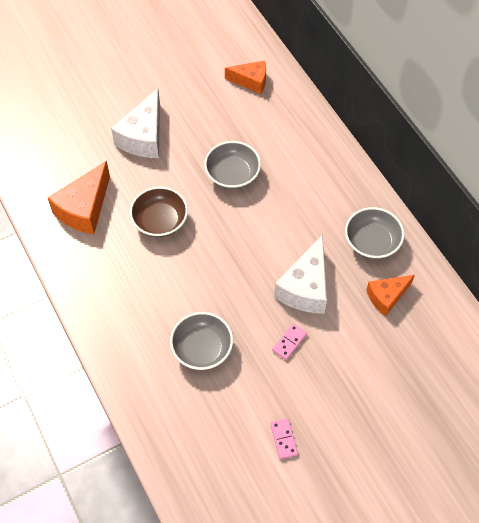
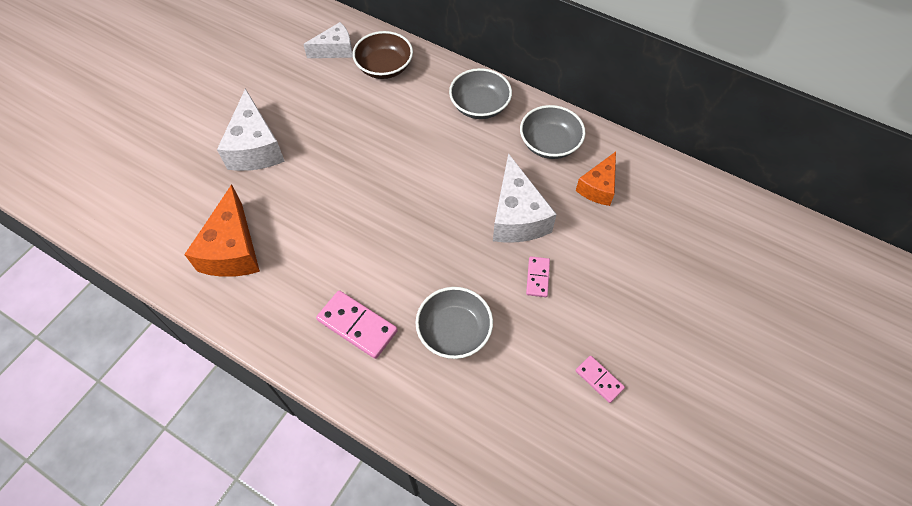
camera: 30 degrees left, 0 degrees up
brown bowl [130,187,188,237] -> brown bowl moved to [353,31,413,79]
grey bowl [204,141,261,189] -> grey bowl moved to [449,68,512,119]
orange cheese [225,61,266,94] -> white cheese [303,22,353,58]
none -> pink domino [316,291,398,359]

